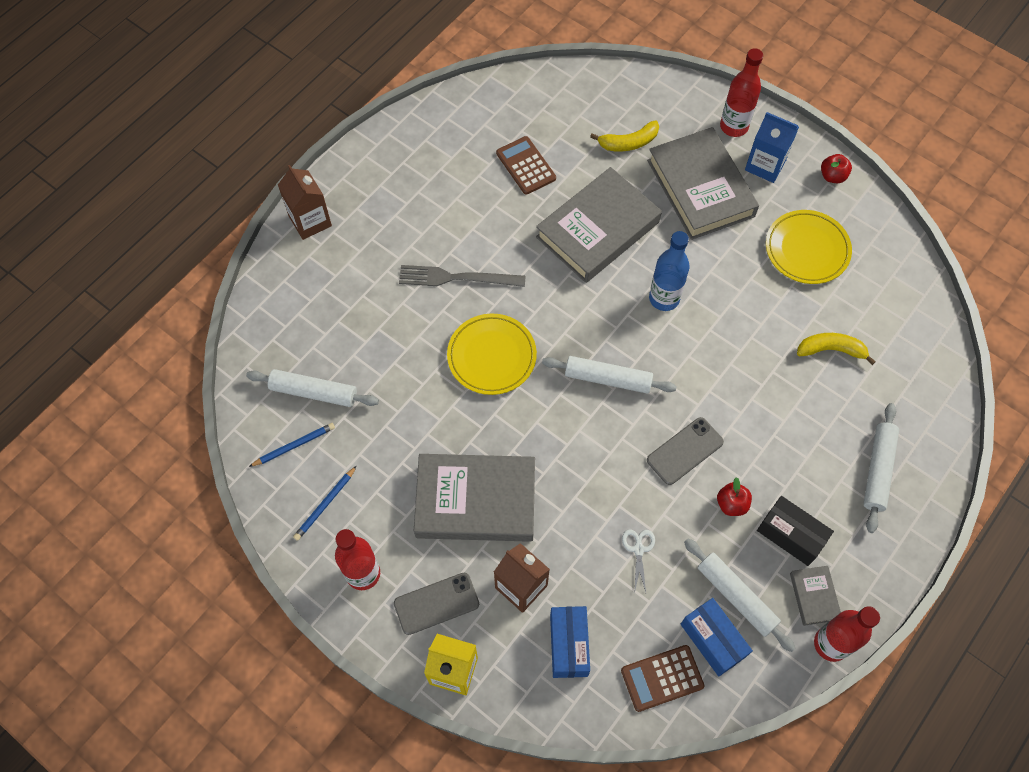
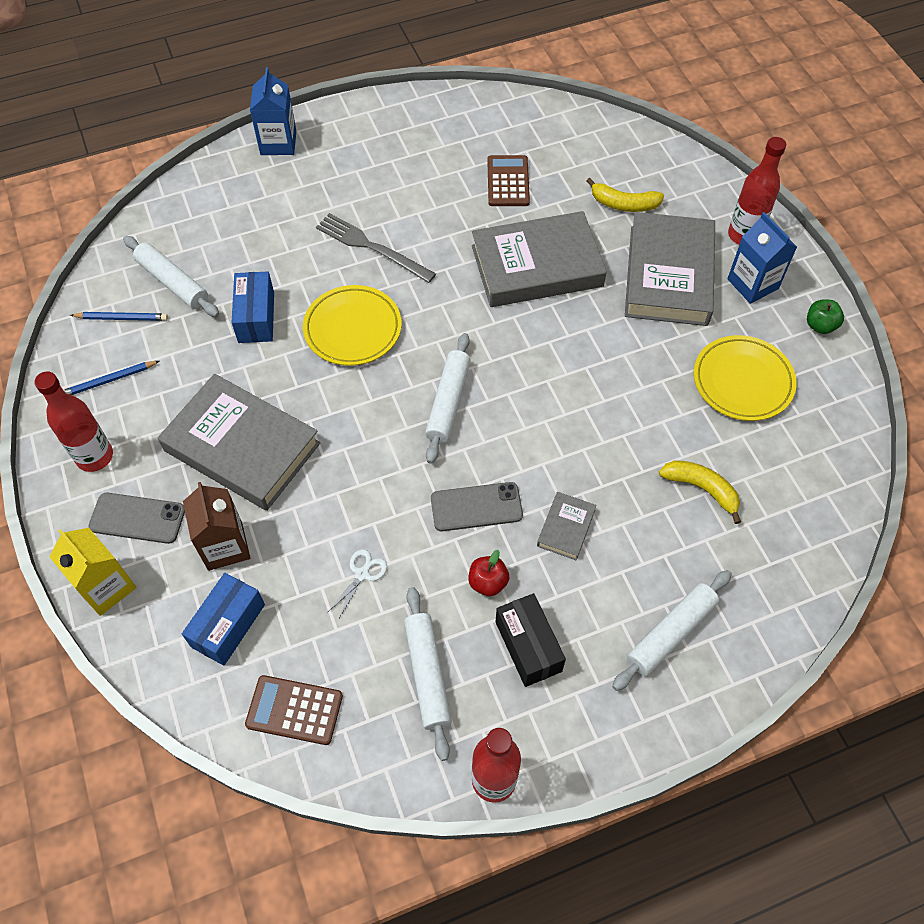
camera: 30 degrees right, 5 degrees down
brown carton [278,165,332,240] -> blue carton [250,67,296,155]
white rolling pin [542,356,677,394] -> white rolling pin turned 60 degrees clockwise [425,333,471,463]
blue bottle [649,231,690,311] -> none
blue box [681,598,753,677] -> blue box moved to [232,271,274,343]
grey book [790,566,841,626] -> grey book moved to [537,492,596,561]
red apple [821,154,852,183] -> green apple [807,299,844,334]

